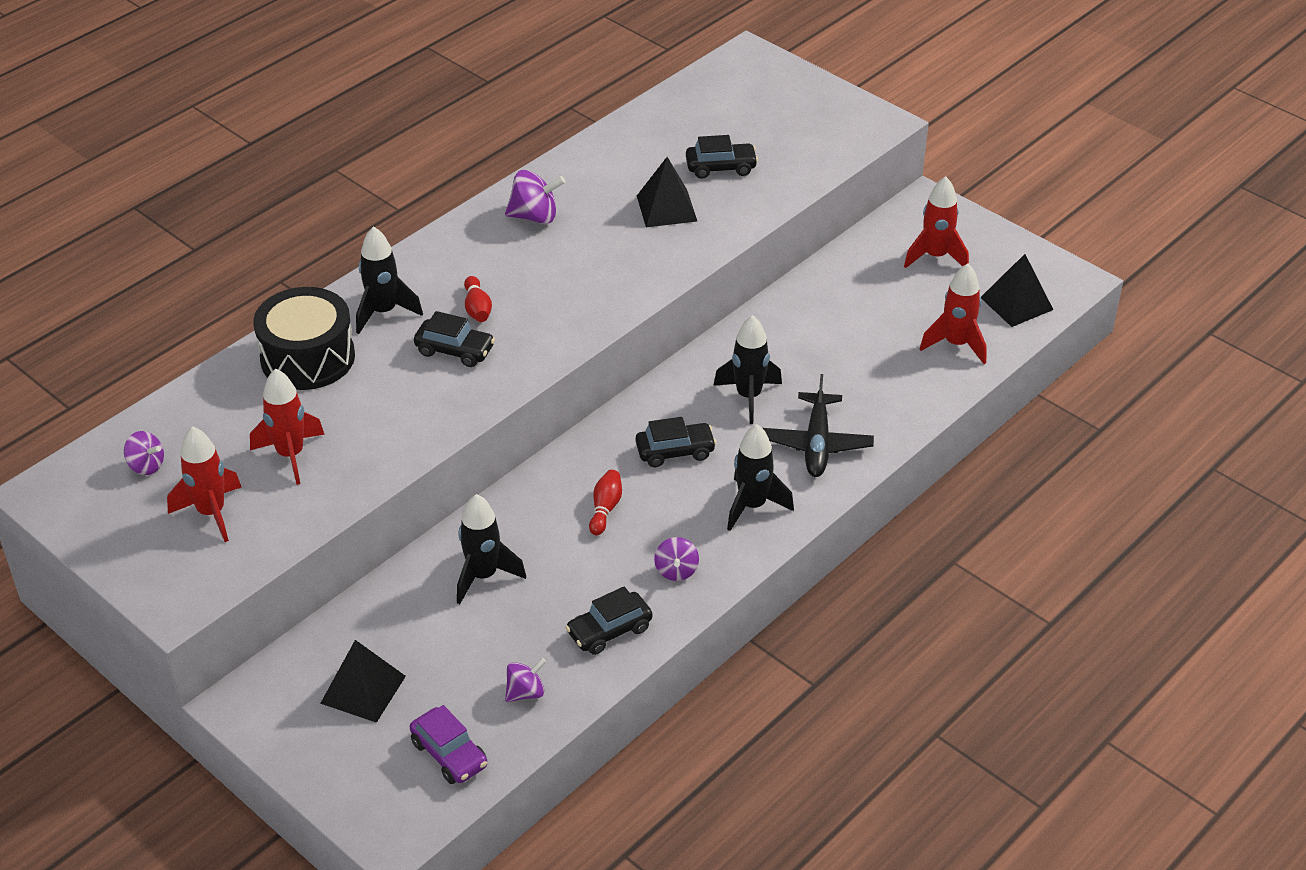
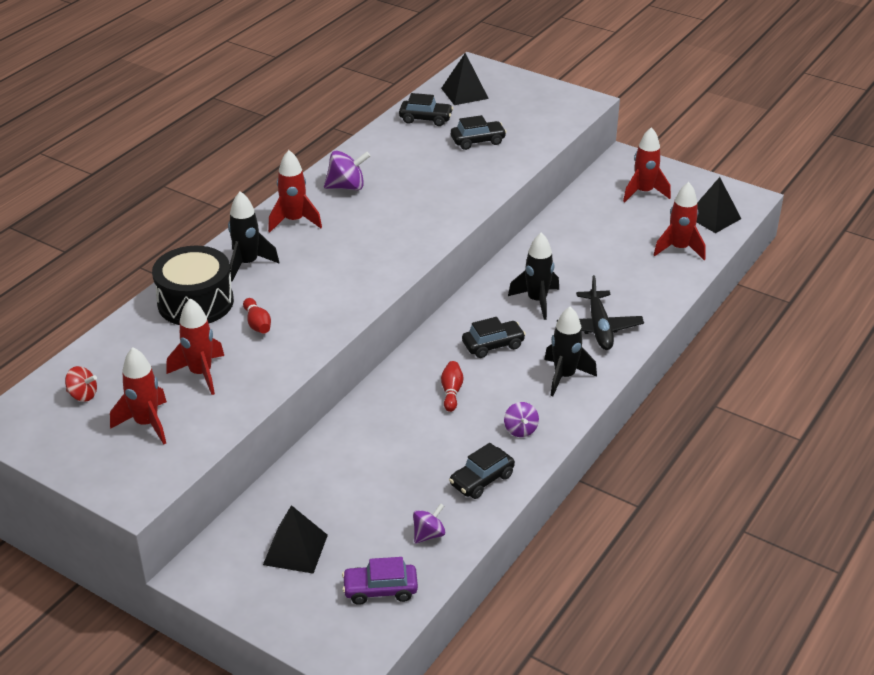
camera: 10 degrees left, 5 degrees down
purple spinning top [124,431,164,475] -> red spinning top [65,366,97,402]
purple car [410,705,487,784] -> purple car turned 135 degrees clockwise [342,557,418,605]
black car [414,311,495,367] -> black car moved to [399,93,453,126]
black rocket [457,494,526,604] -> none
red bowling pin [464,276,492,322] -> red bowling pin moved to [243,298,271,334]
black pyramid [637,157,697,227] -> black pyramid moved to [441,53,489,105]
none -> red rocket [268,150,322,232]

